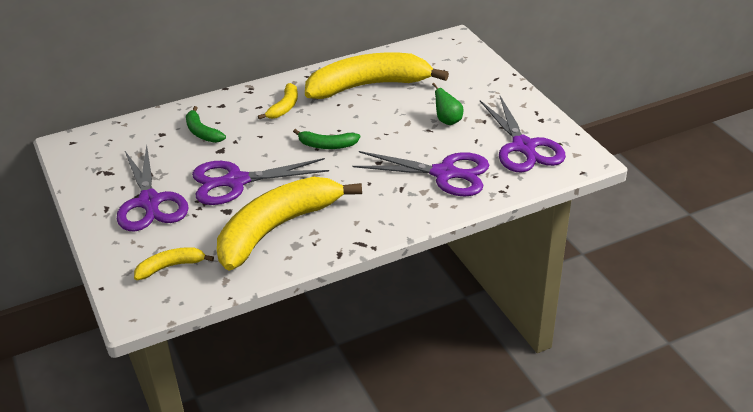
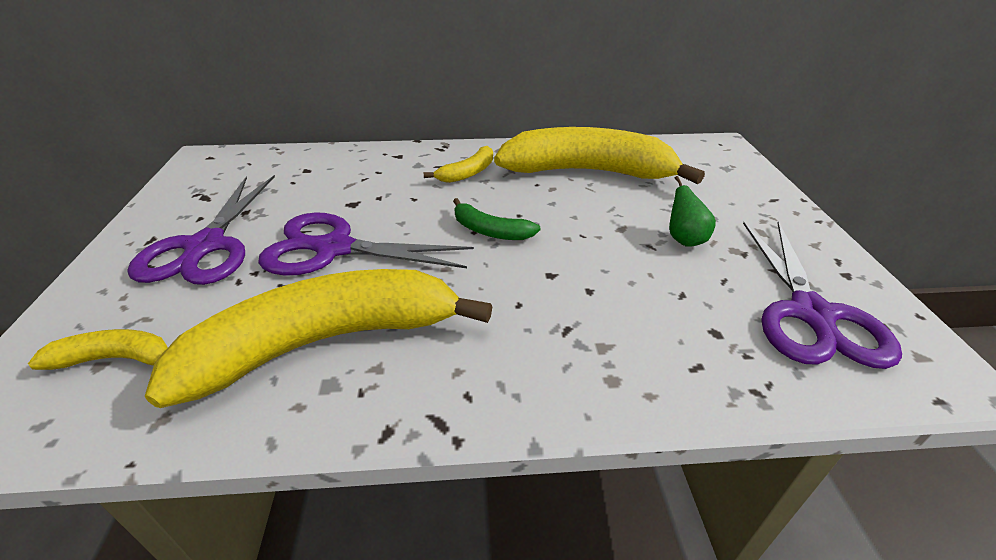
camera: 20 degrees right, 0 degrees up
green banana [186,106,226,143] -> none
purple scissors [353,151,489,197] -> none

